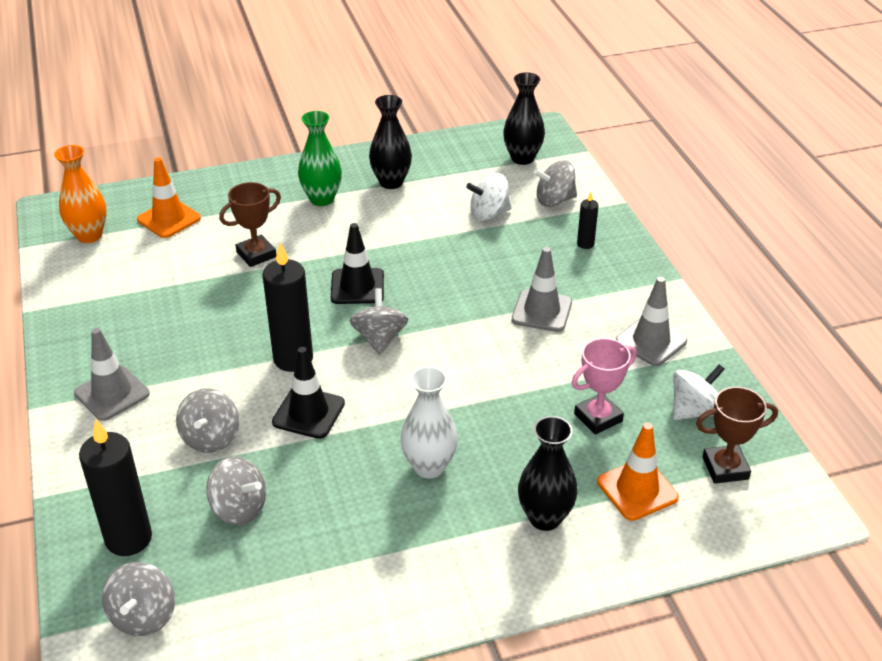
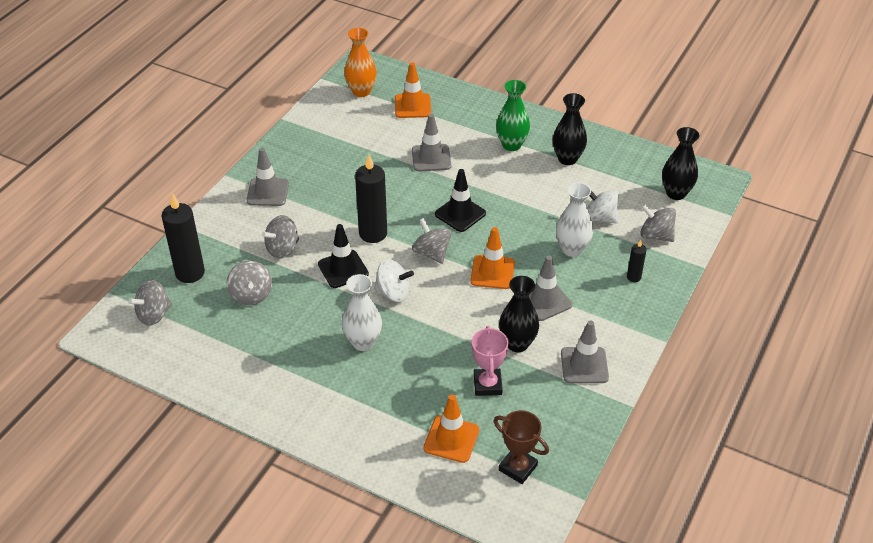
camera: 45 degrees right, 5 degrees up
brown trophy [219,182,281,267] -> grey traffic cone [412,114,451,172]
grey spinning top [350,288,408,355] -> grey spinning top turned 75 degrees counterclockwise [412,218,452,264]
black vase [518,416,578,531] -> black vase moved to [499,276,539,352]
pink trophy [572,338,637,435] -> pink trophy turned 75 degrees clockwise [472,326,508,396]
white spinning top [673,364,725,420] -> white spinning top moved to [374,259,414,302]
none -> orange traffic cone [470,227,515,289]
none -> white vase [556,182,593,257]

